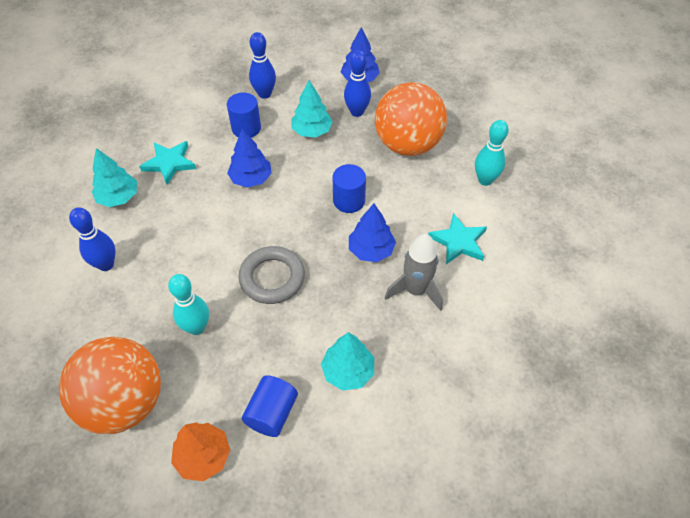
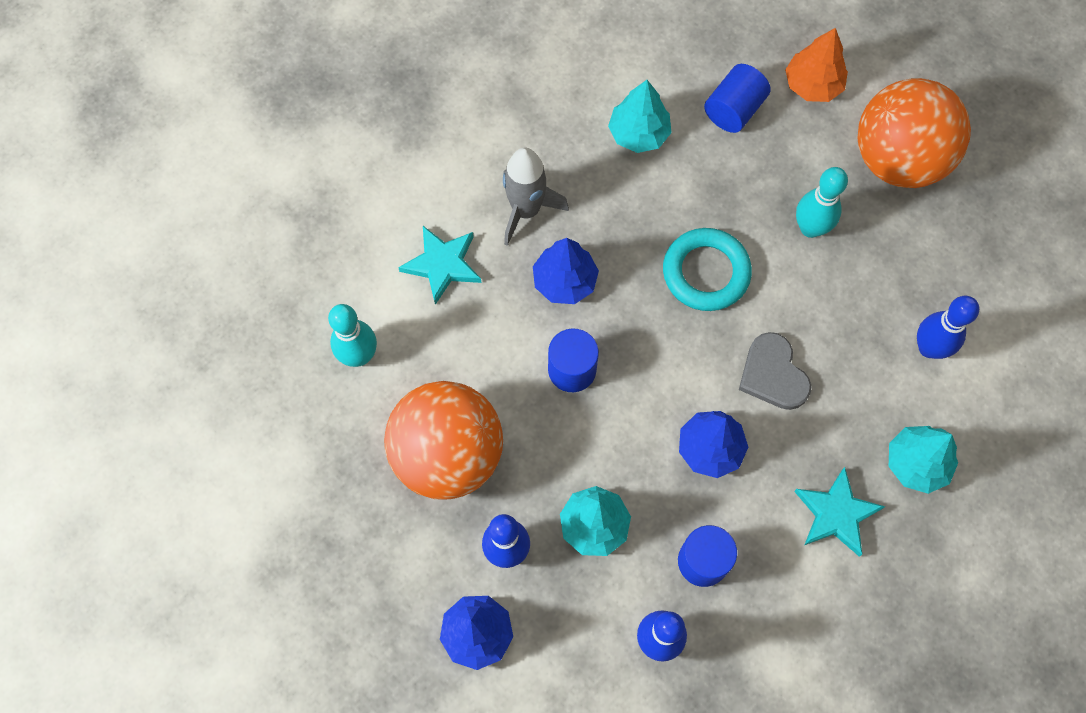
camera: 165 degrees left, 15 degrees up
grey ring [238,246,305,304] -> turquoise ring [663,228,752,311]
none -> grey heart [739,332,812,410]

